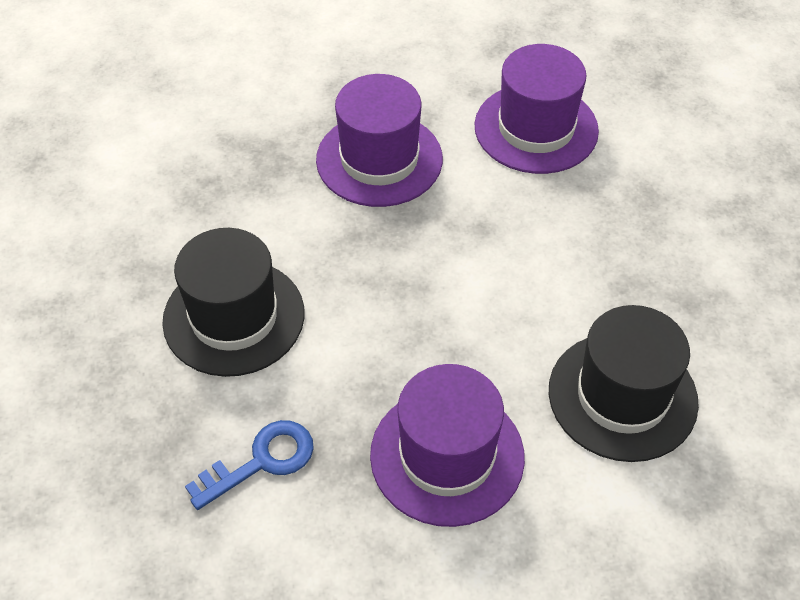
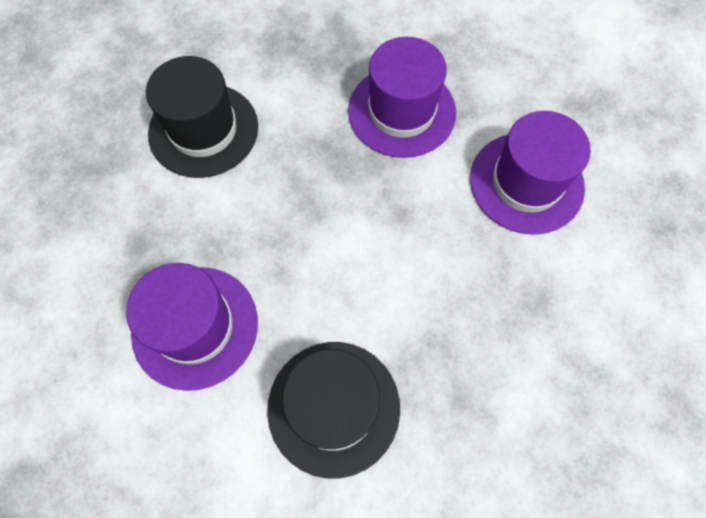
camera: 50 degrees right, 15 degrees up
blue key [185,420,314,510] -> none

